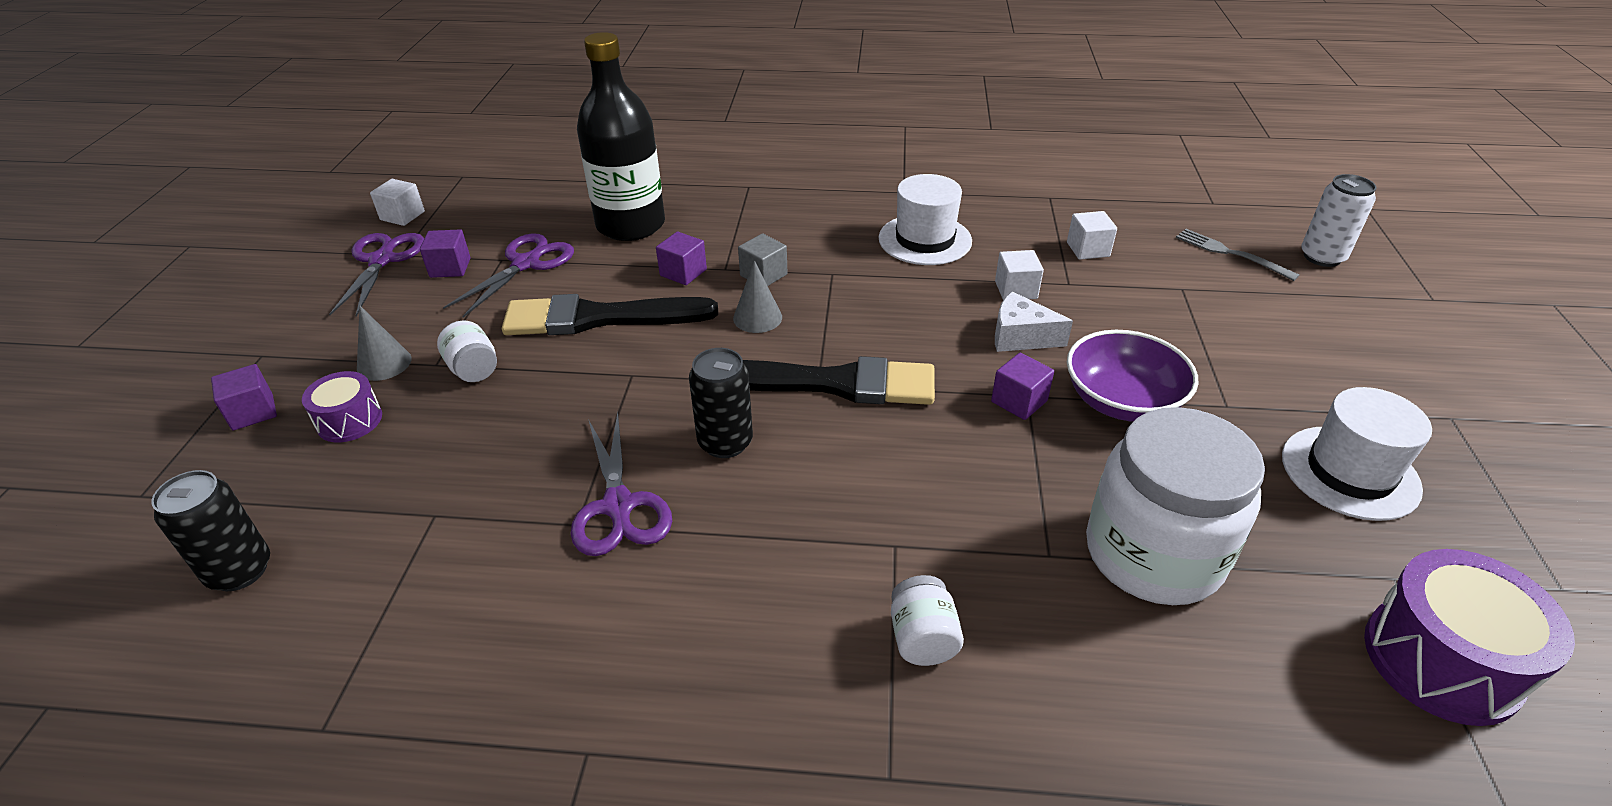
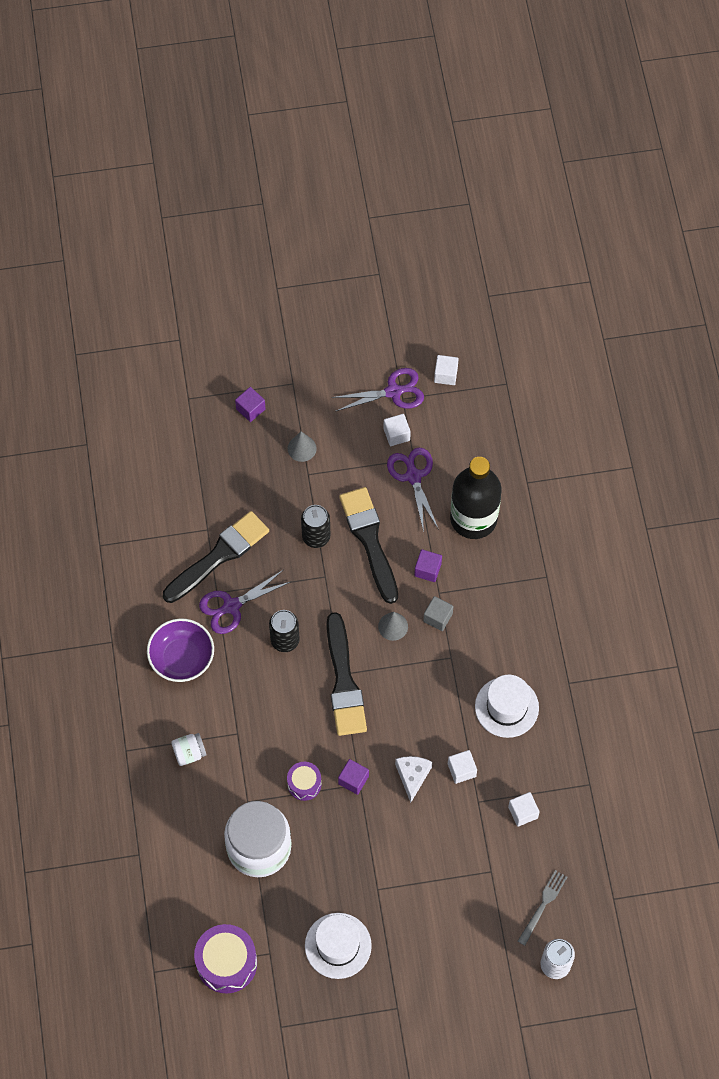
camera: 75 degrees right, 25 degrees up
black can [151,470,270,591] -> black can moved to [301,505,330,548]
purple drum [302,371,382,442] -> purple drum moved to [287,762,321,801]
purple cube [420,229,471,278] -> white cube [383,414,411,446]
white jar [437,321,497,382] -> none
purple scissors [443,233,574,318] -> purple scissors turned 120 degrees counterclockwise [387,448,439,532]
purple bowl [1067,330,1198,422] -> purple bowl moved to [147,618,214,682]
none -> black brush [163,511,269,603]

